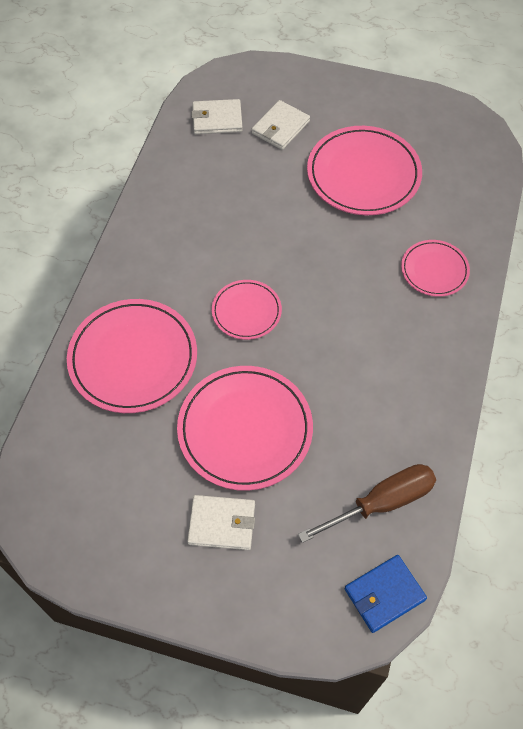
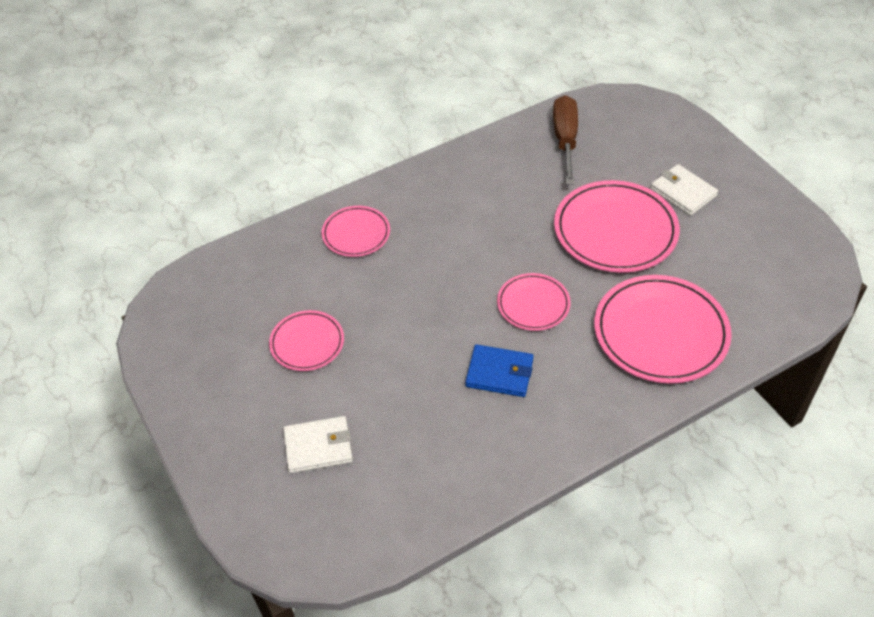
camera: 135 degrees left, 10 degrees down
white wallet [191,99,243,134] -> none
brown screwdriver [298,464,436,543] -> brown screwdriver turned 75 degrees clockwise [553,95,578,185]
pink plate [307,126,422,215] -> pink plate [269,310,344,371], size x0.56
blue wallet [345,555,427,633] -> blue wallet moved to [465,344,534,397]

